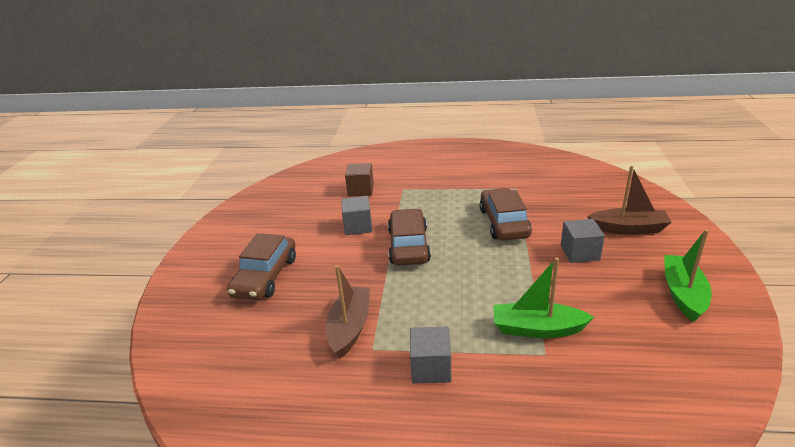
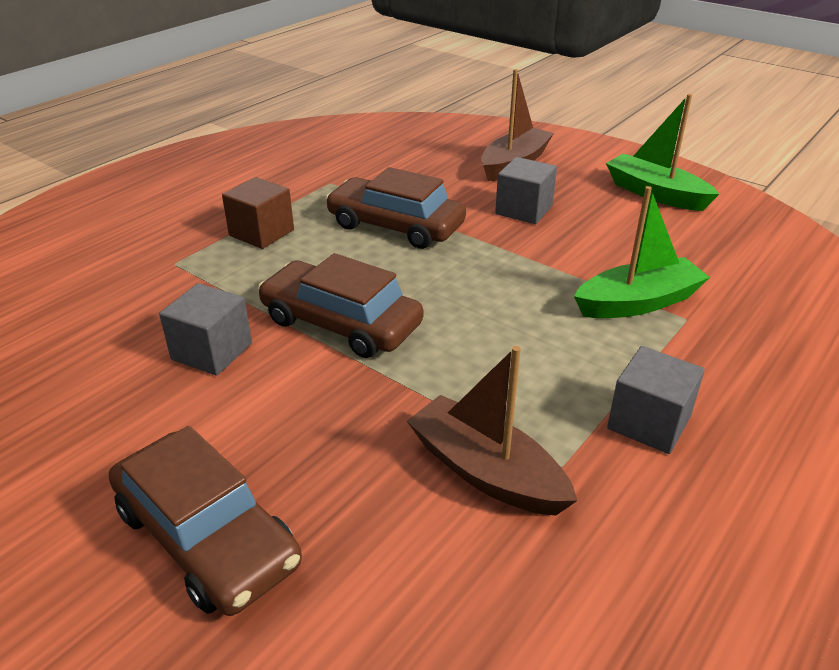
camera: 60 degrees left, 5 degrees up
brown cube [345,163,374,196] -> brown cube moved to [222,177,294,249]
green boat [493,258,594,338] -> green boat turned 150 degrees counterclockwise [574,186,710,318]

